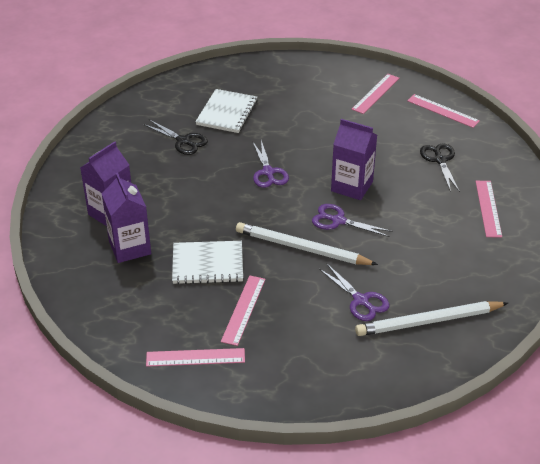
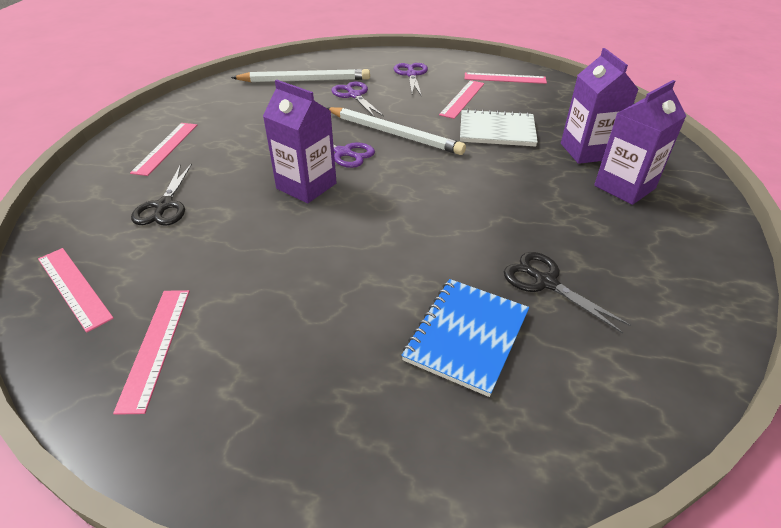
camera: 170 degrees left, 0 degrees up
white notebook [195,89,258,133] -> blue notebook [401,279,529,397]
purple scissors [252,140,289,188] -> purple scissors moved to [394,63,428,97]
pink ruler [352,74,399,114] -> pink ruler turned 45 degrees counterclockwise [113,290,190,415]

